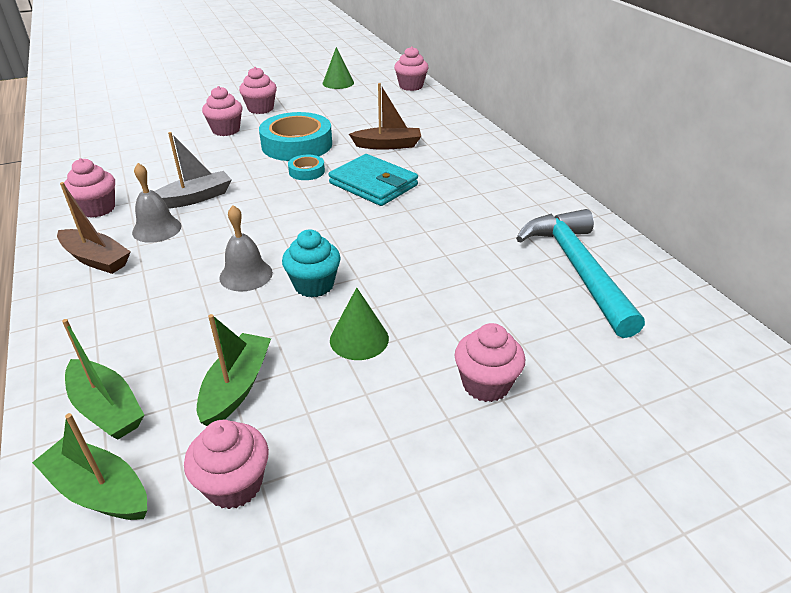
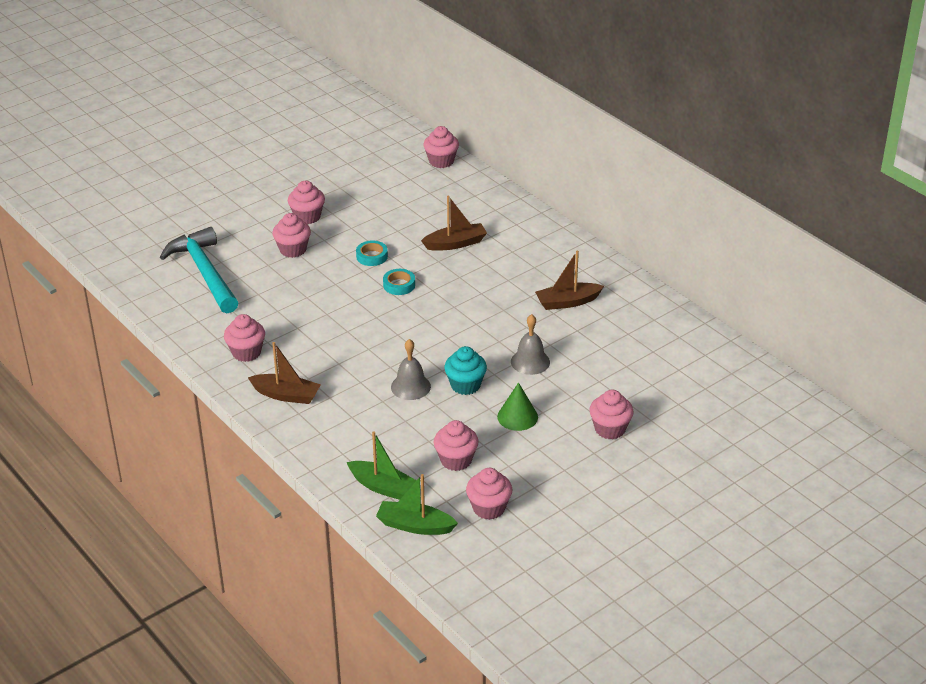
camera: 15 degrees left, 0 degrees up
grey bell [132,163,181,243] -> grey bell moved to [511,314,550,375]
grey boat [154,132,232,209] -> none
green boat [197,314,271,426] -> pink cupcake [434,420,479,471]
turquoise tape [259,112,332,161] -> turquoise tape [356,241,388,266], size x0.47
green cone [323,47,354,89] -> none
turquoise wallet [329,154,418,206] -> none
turquoise hammer [516,209,645,338] -> turquoise hammer moved to [160,227,239,313]
none -> brown boat [535,251,604,310]

